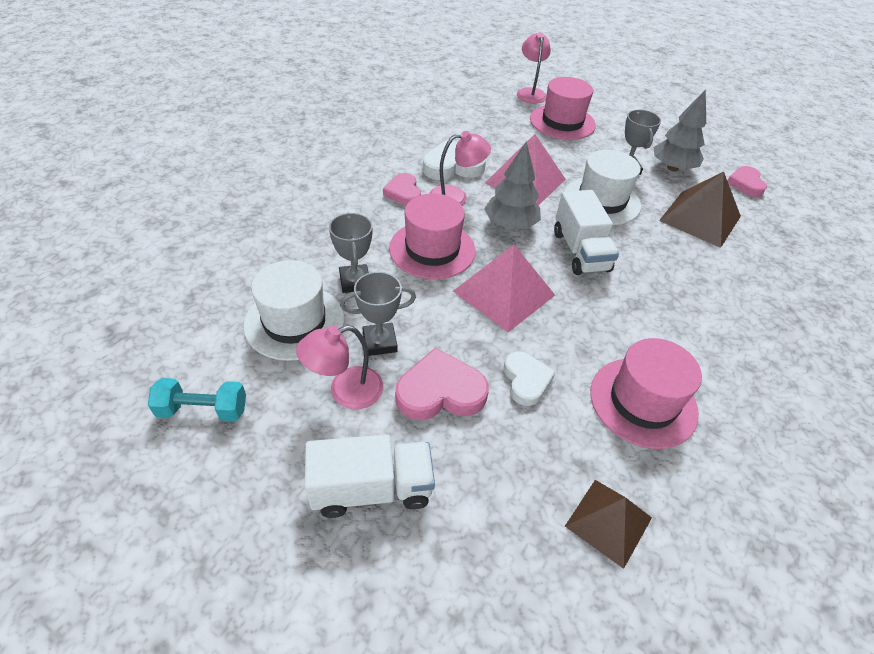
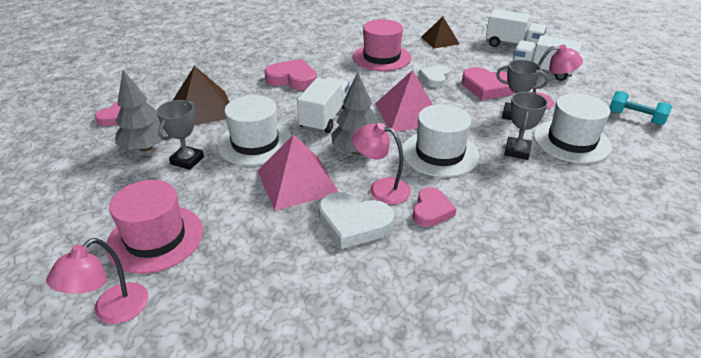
camera: 145 degrees left, 10 degrees down
pink hat [389,193,475,279] -> white hat [402,104,479,177]
none -> pink heart [264,59,317,90]
none -> white truck [486,9,547,53]

